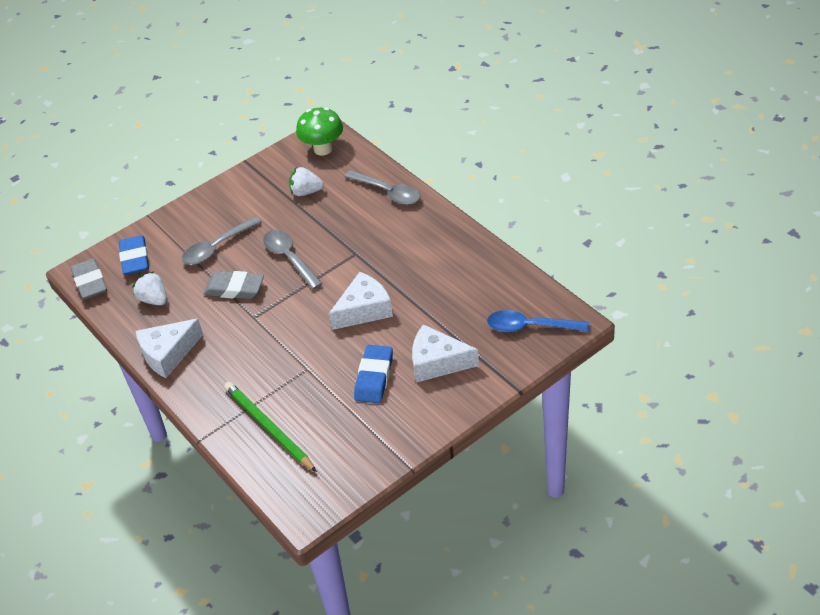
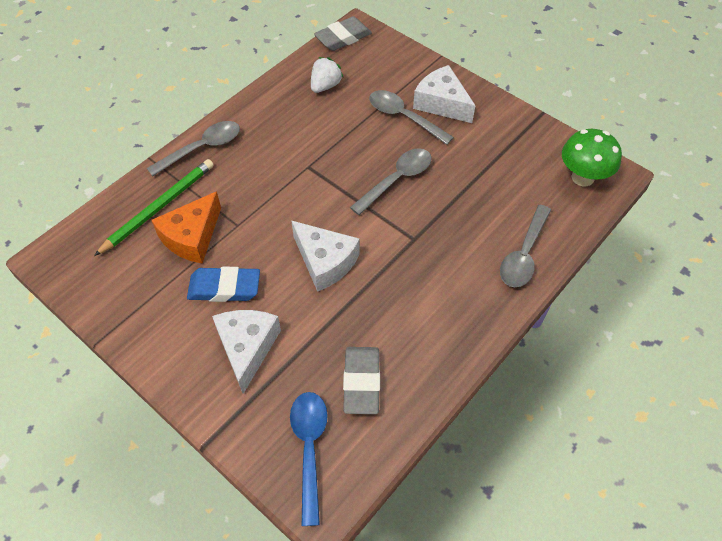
camera: 75 degrees right, 10 degrees up
blue eraser [119,235,149,275] -> none
white cheese [136,318,203,378] -> white cheese moved to [413,65,476,123]
grey eraser [203,271,264,299] -> grey eraser moved to [343,347,380,414]
white strawberry [289,167,324,196] -> none
none -> grey spoon [147,121,240,176]
none -> orange cheese [151,191,221,264]

